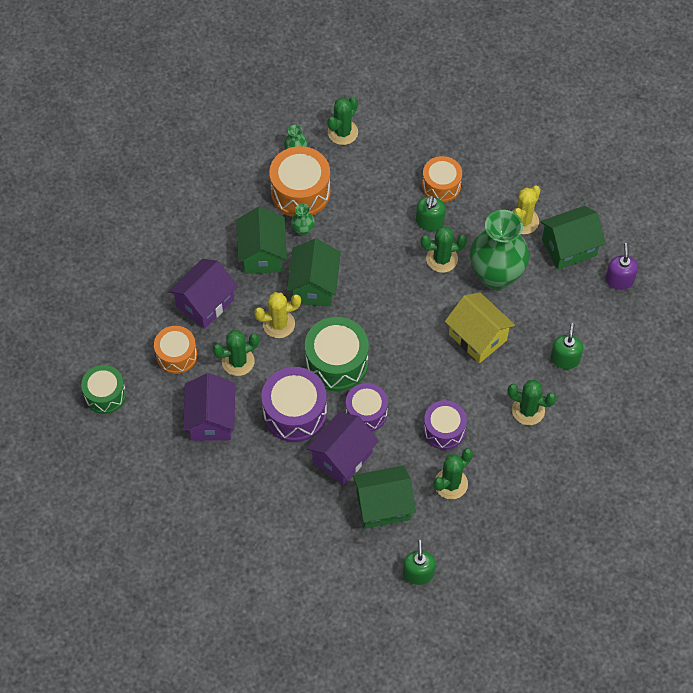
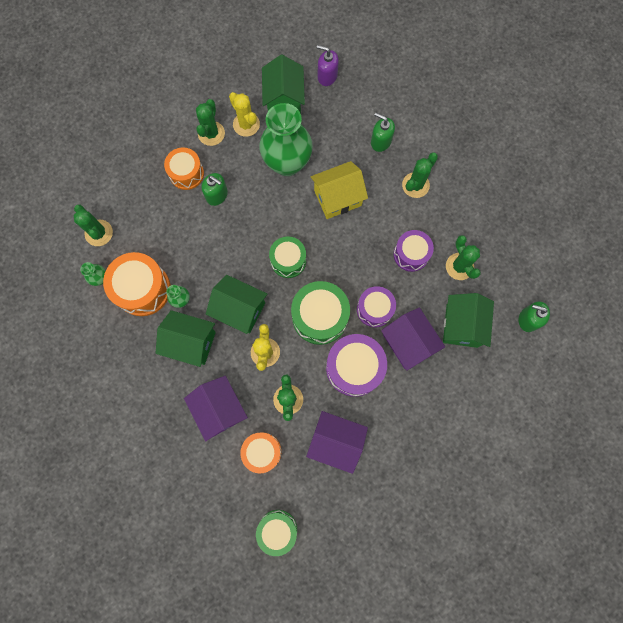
camera: 70 degrees left, 15 degrees up
green cactus [421,226,467,273] -> green cactus moved to [196,99,225,146]
none -> green drum [269,236,306,278]

